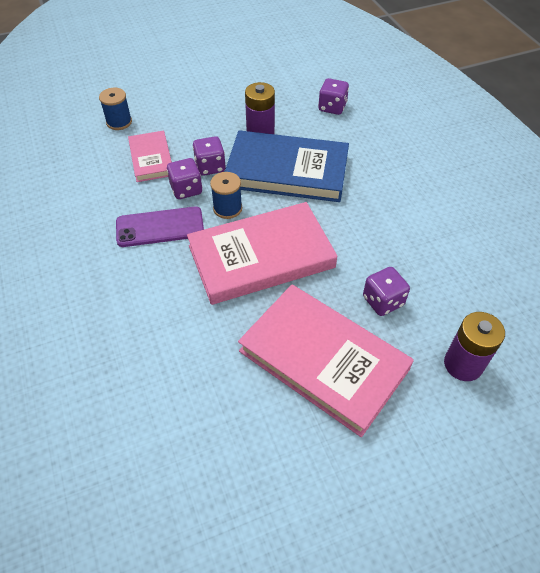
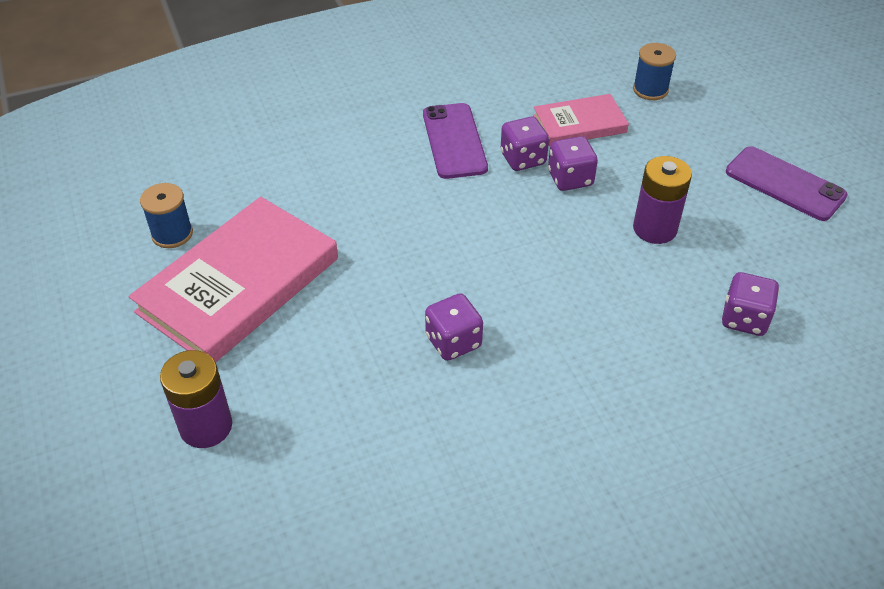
camera: 90 degrees right, 5 degrees down
pink book [187,202,337,305] -> none
blue spool [210,172,242,219] -> blue spool moved to [140,183,193,248]
blue book [225,130,349,202] -> none
purple dice [363,267,410,316] -> purple dice moved to [425,293,483,361]
none -> purple phone [726,146,848,221]

